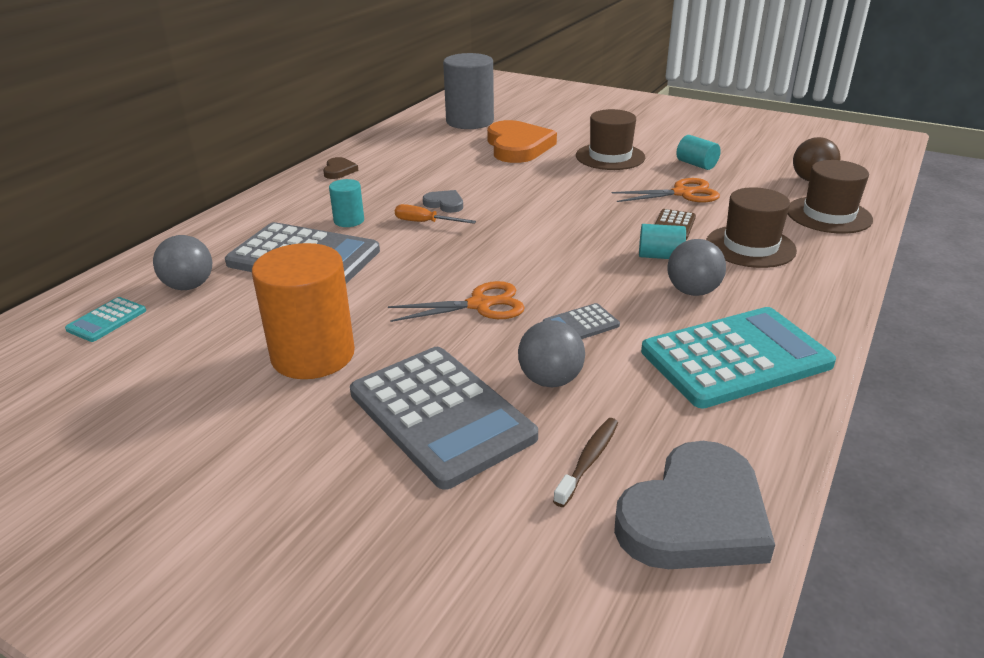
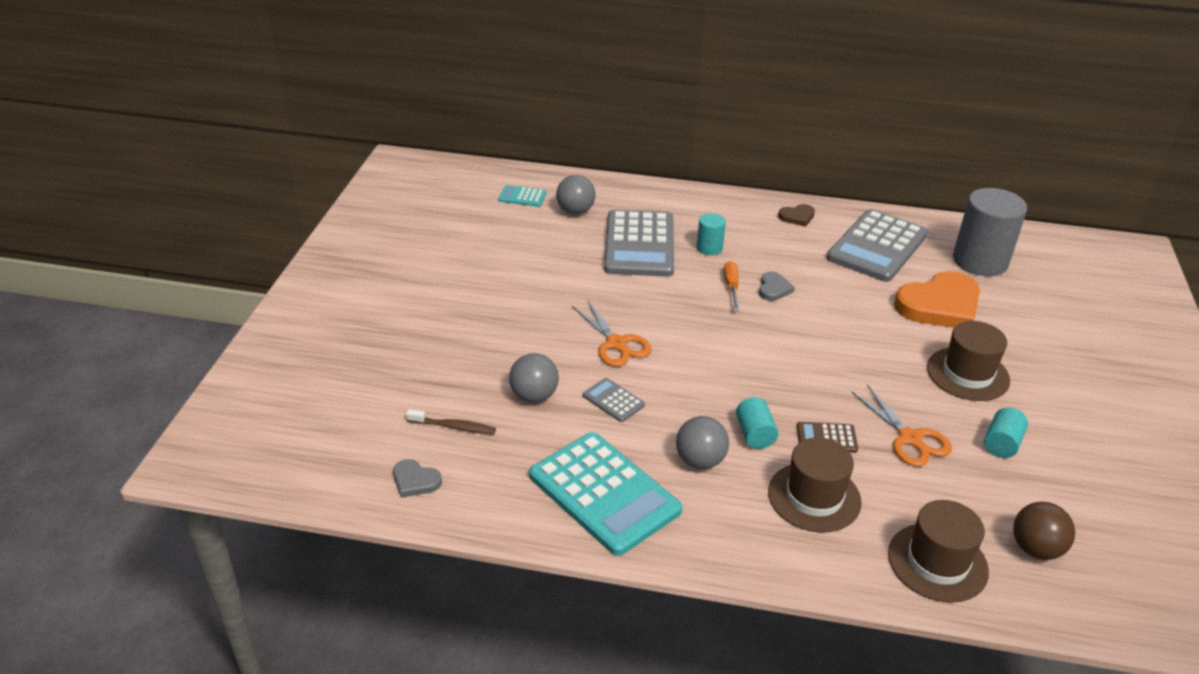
camera: 70 degrees right, 5 degrees up
orange cylinder [252,243,355,379] -> none
grey calculator [350,347,538,490] -> grey calculator moved to [827,209,928,282]
grey heart [614,441,775,569] -> grey heart [393,459,442,497], size x0.46

